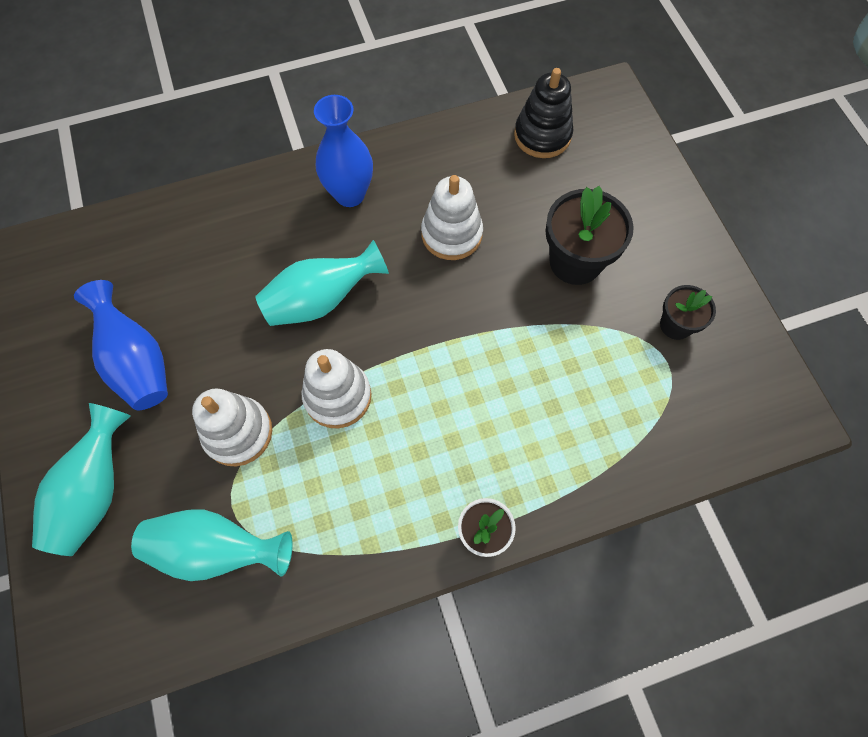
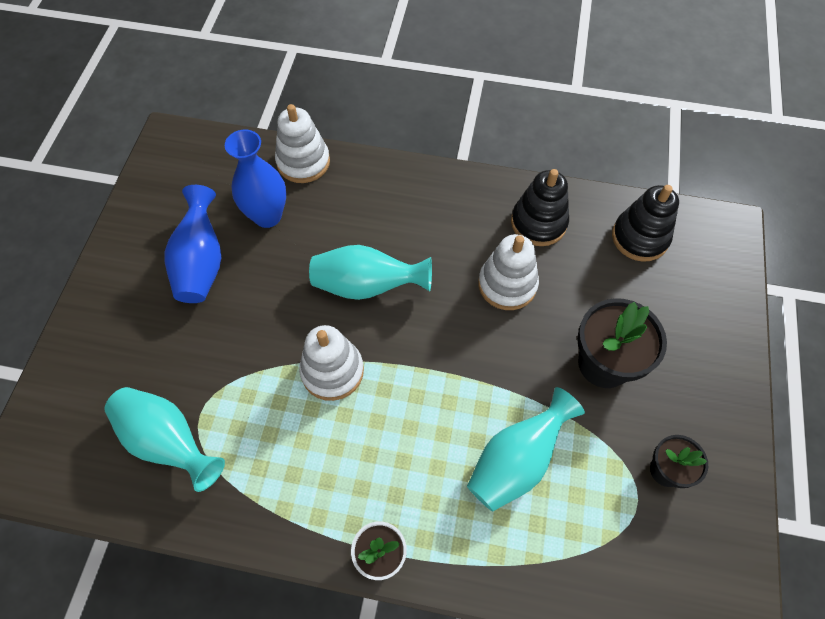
camera: 30 degrees right, 5 degrees down
turquoise vase [32,403,131,556] -> turquoise vase moved to [467,387,585,512]
white stacking toy [192,388,272,466] -> white stacking toy moved to [275,104,330,183]
blue vase [314,95,373,207] -> blue vase moved to [225,129,286,228]
none -> black stacking toy [511,169,569,246]

